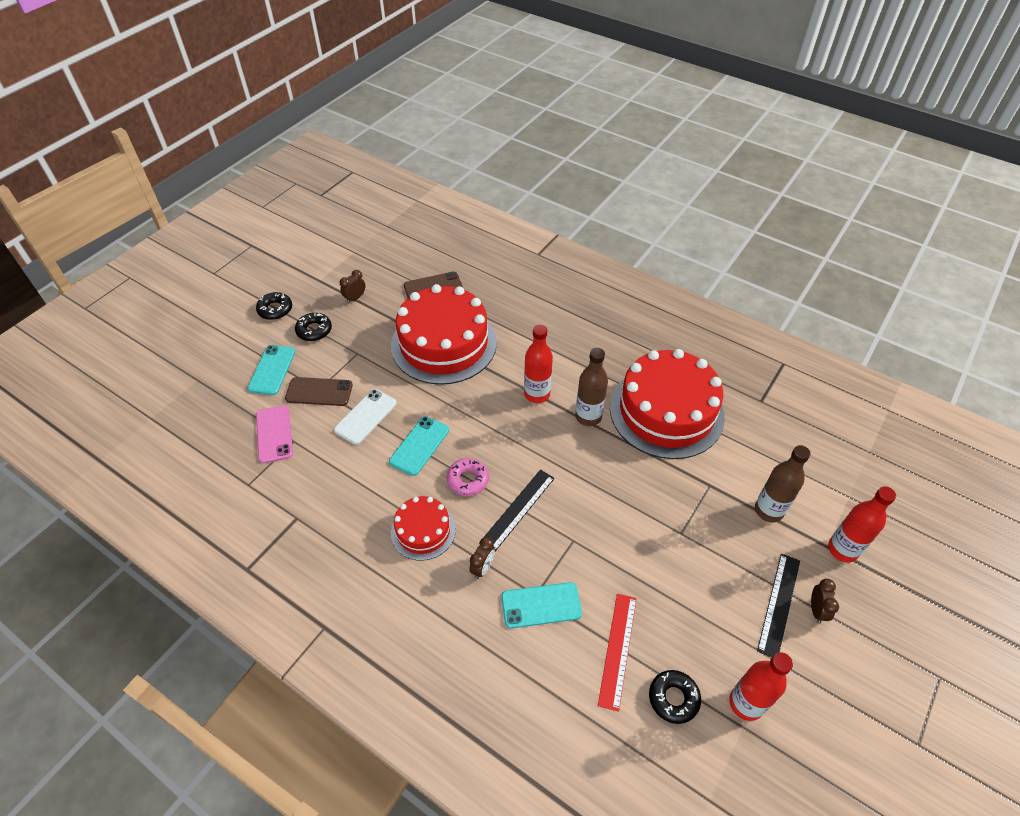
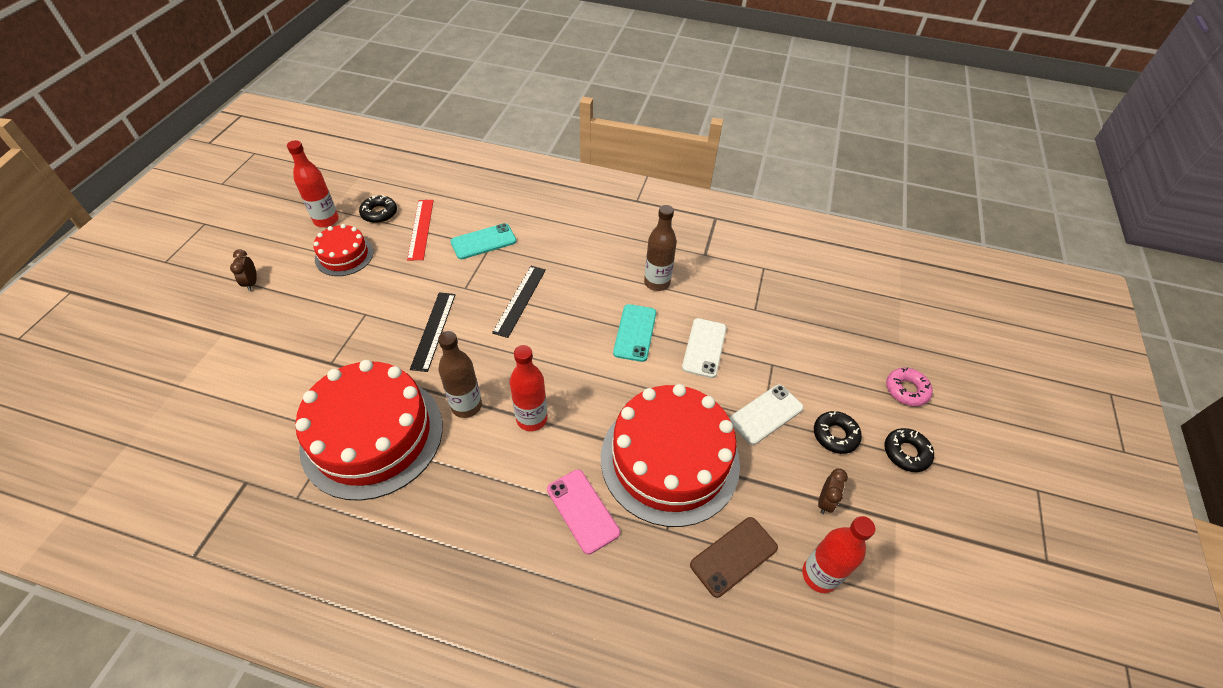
camera: 160 degrees right, 0 degrees up
turquoise phone [247,345,295,395] -> none
pink phone [256,405,293,463] -> pink phone moved to [547,469,620,555]
brown phone [285,377,353,406] -> none
red cake [391,496,456,561] -> red cake moved to [314,224,373,276]
pink donut [447,458,489,496] -> pink donut moved to [886,367,933,406]
brown clock [469,537,495,579] -> none
brown bottle [755,445,811,523] -> brown bottle moved to [644,205,677,291]
black ruler [757,554,800,657] -> black ruler moved to [410,292,455,372]
red bottle [828,486,896,563] -> red bottle moved to [802,516,875,593]
none -> white phone [729,385,804,445]

